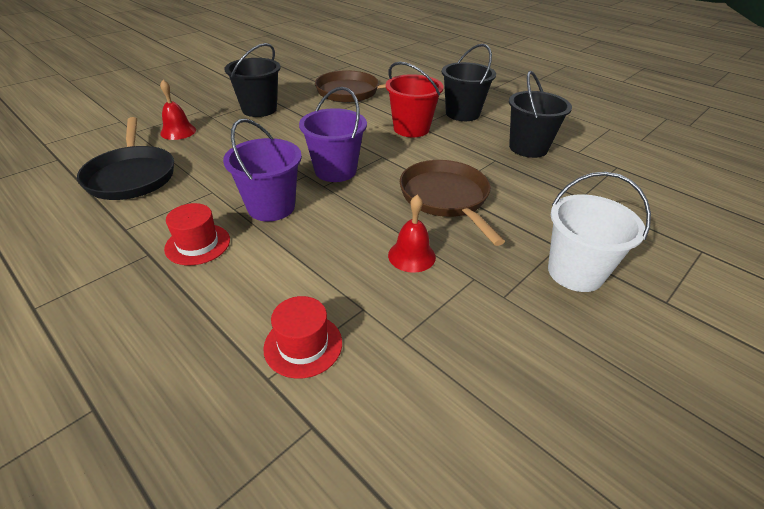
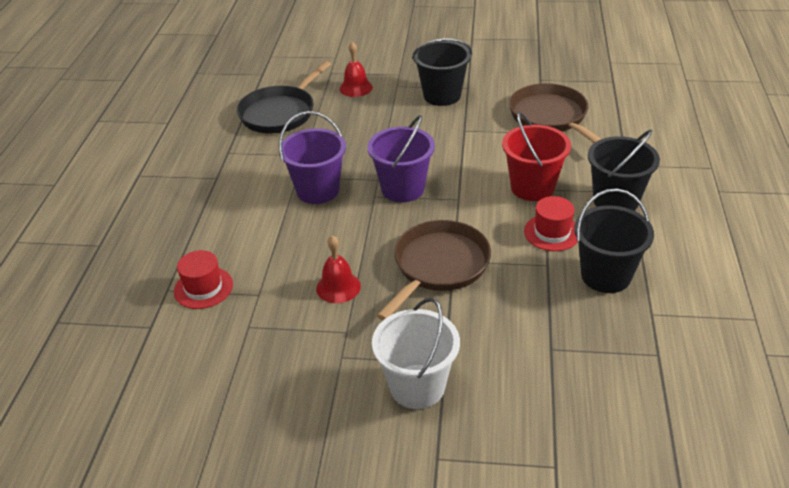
camera: 55 degrees right, 0 degrees up
red hat [164,203,230,265] -> red hat moved to [524,196,578,251]

